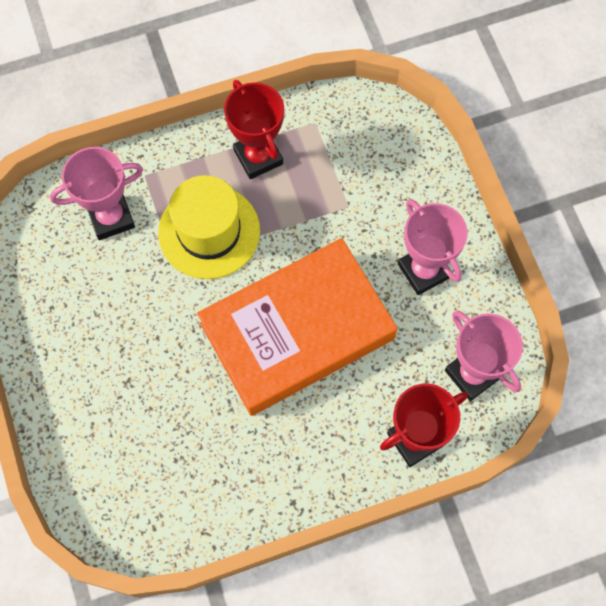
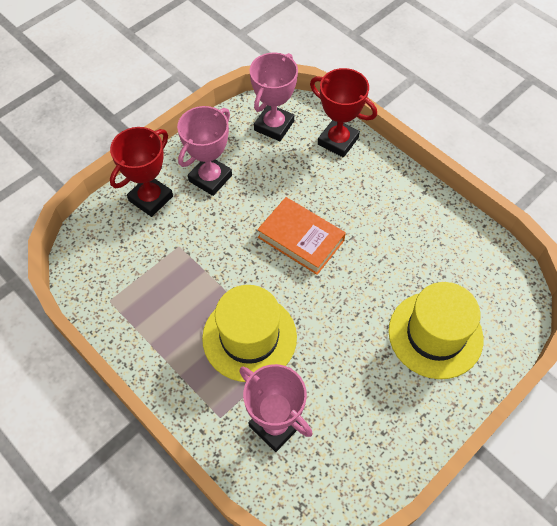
camera: 115 degrees left, 10 degrees down
orange book [197,238,397,416] -> orange book [257,197,346,275], size x0.54
red trophy [224,80,284,179] -> red trophy moved to [110,127,173,217]
none -> yellow hat [389,282,484,379]

